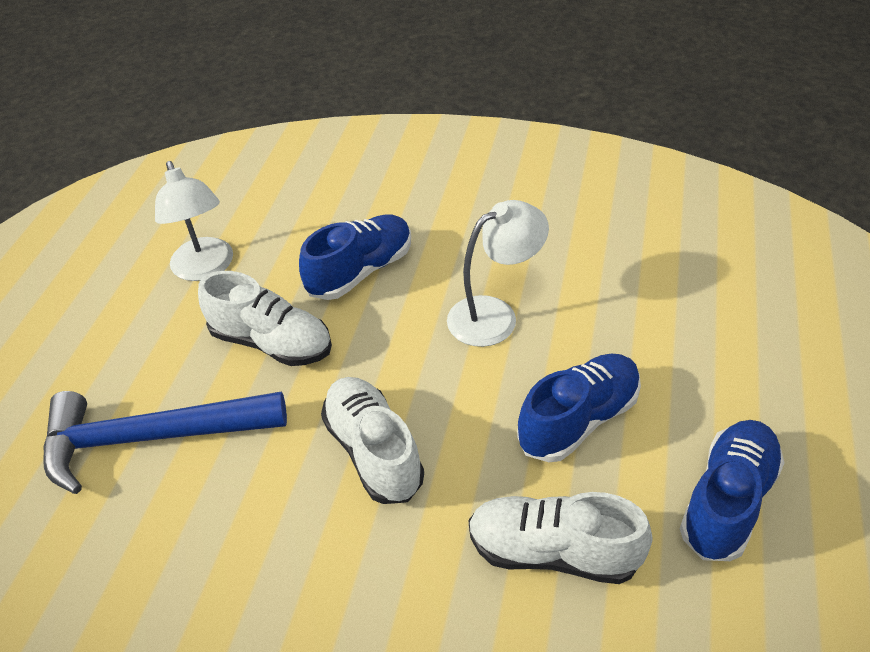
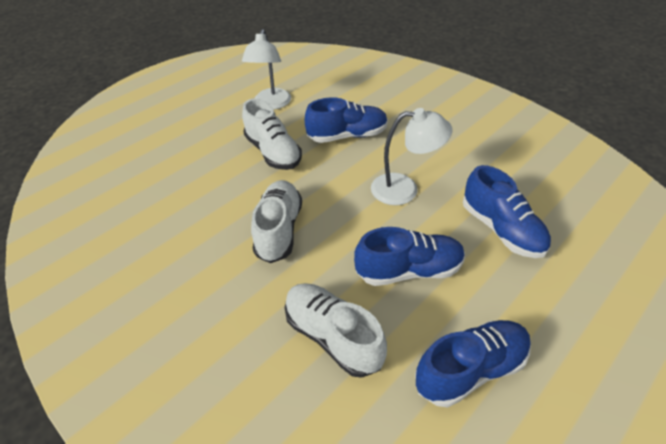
camera: 30 degrees right, 0 degrees up
blue hammer [43,391,287,494] -> none
none -> blue shoe [463,165,551,258]

